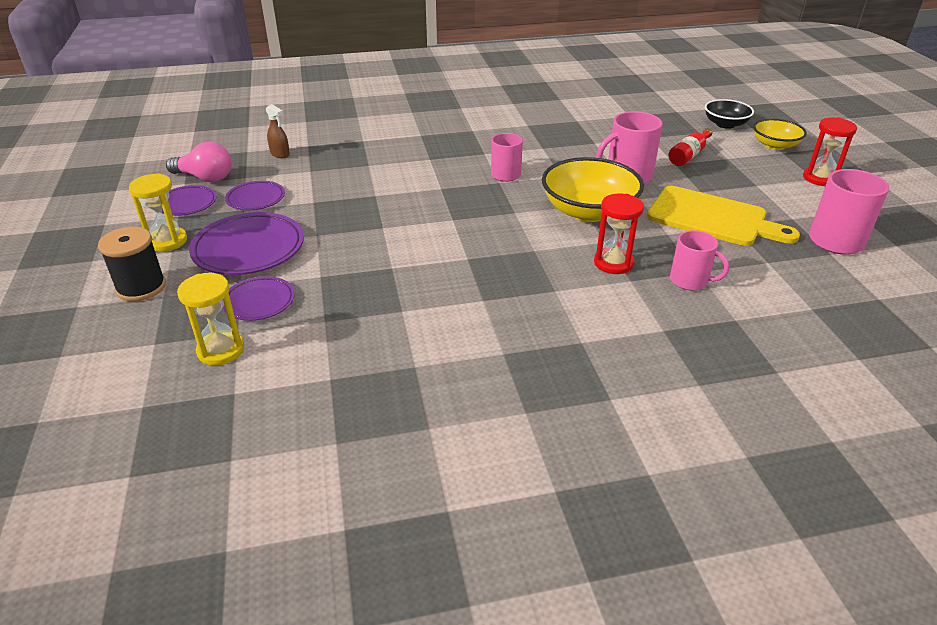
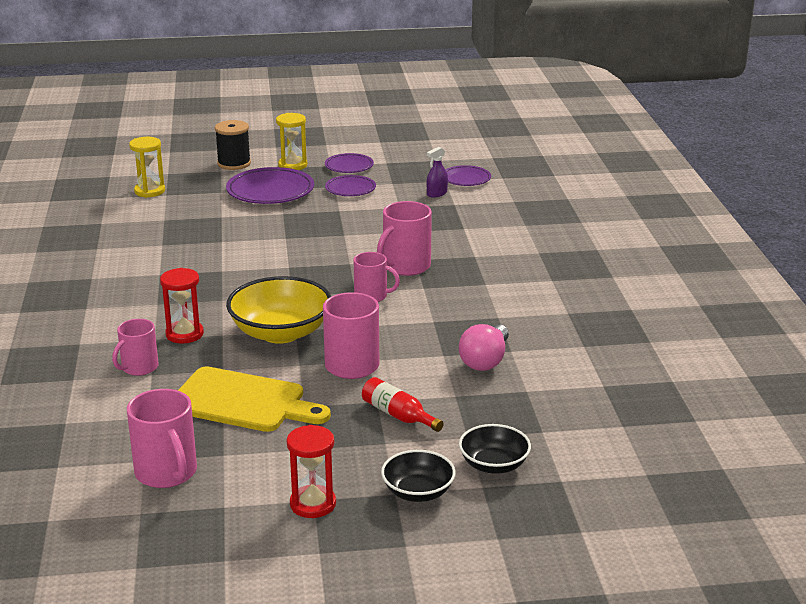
camera: 95 degrees right, 10 degrees down
pink light bulb [166,142,231,182] -> pink light bulb moved to [459,324,509,371]
purple plate [223,276,295,321] -> purple plate moved to [445,165,491,186]
brown spray bottle [266,104,290,158] -> purple spray bottle [427,147,448,197]
yellow cutting board [647,186,800,246] -> yellow cutting board turned 105 degrees counterclockwise [178,366,331,432]
yellow bowl [753,119,806,150] -> black bowl [381,450,456,502]
none -> pink mug [377,201,432,276]

